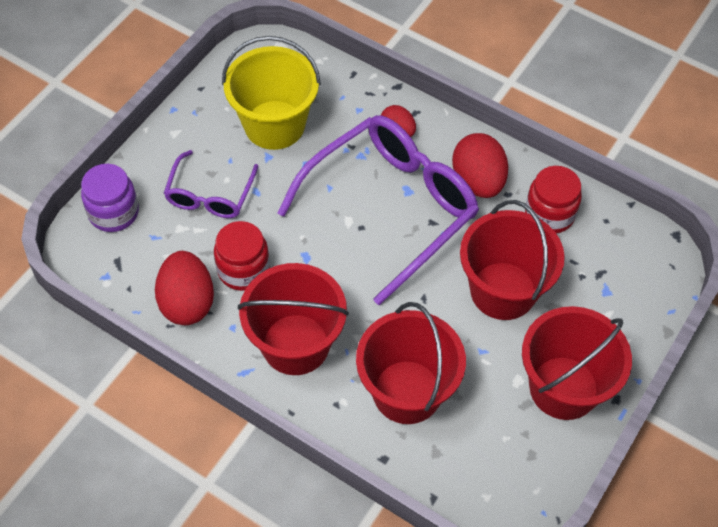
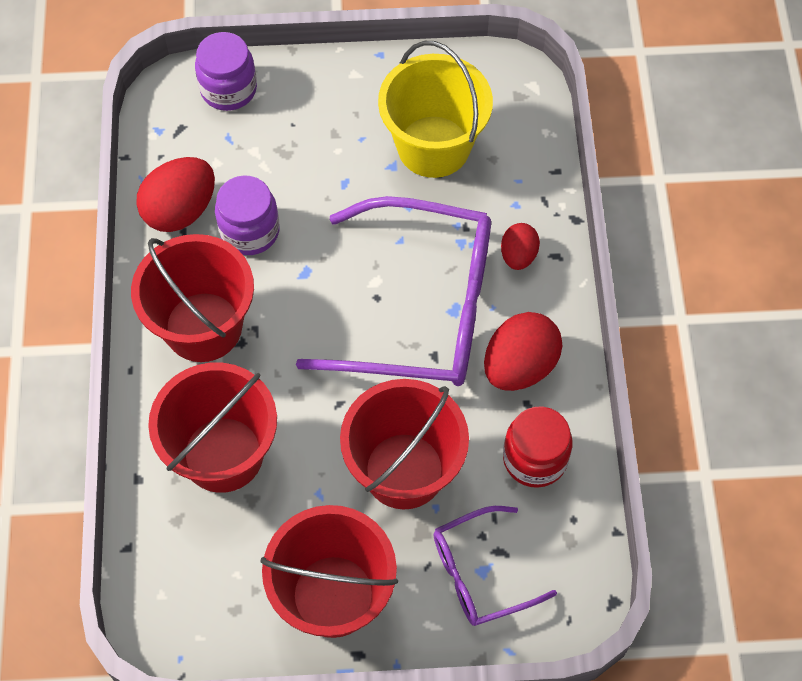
camera: 55 degrees right, 5 degrees up
purple glasses [164,150,258,218] -> purple glasses moved to [433,506,557,626]
red jar [214,221,270,291] -> purple jar [215,175,280,255]

